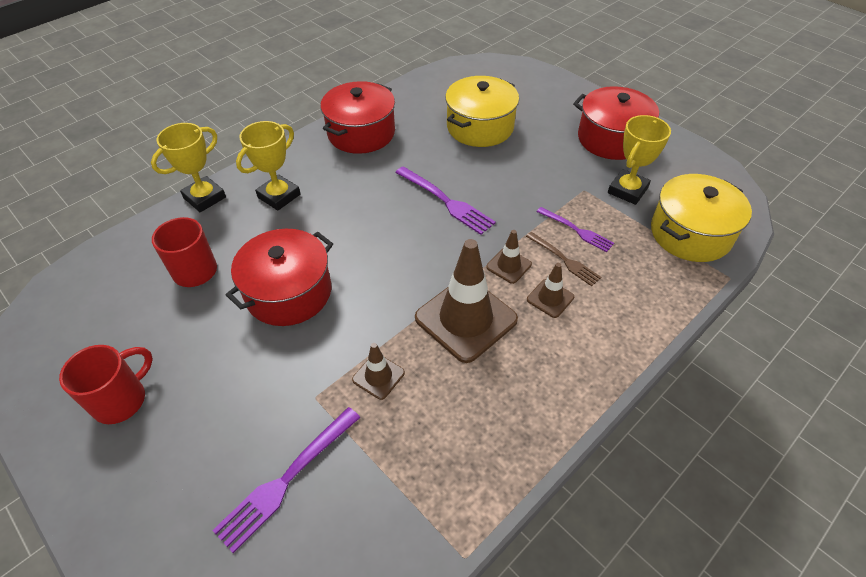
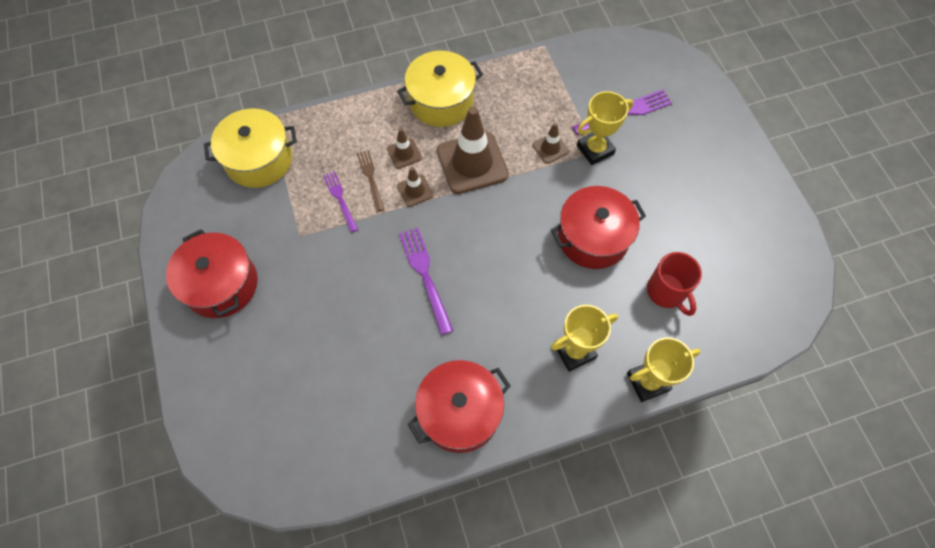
camera: 155 degrees left, 15 degrees up
red mug [59,345,153,424] -> none
yellow pot [445,76,519,147] -> yellow pot moved to [397,51,483,127]
yellow trophy [608,115,671,205] -> yellow trophy moved to [577,91,633,165]

